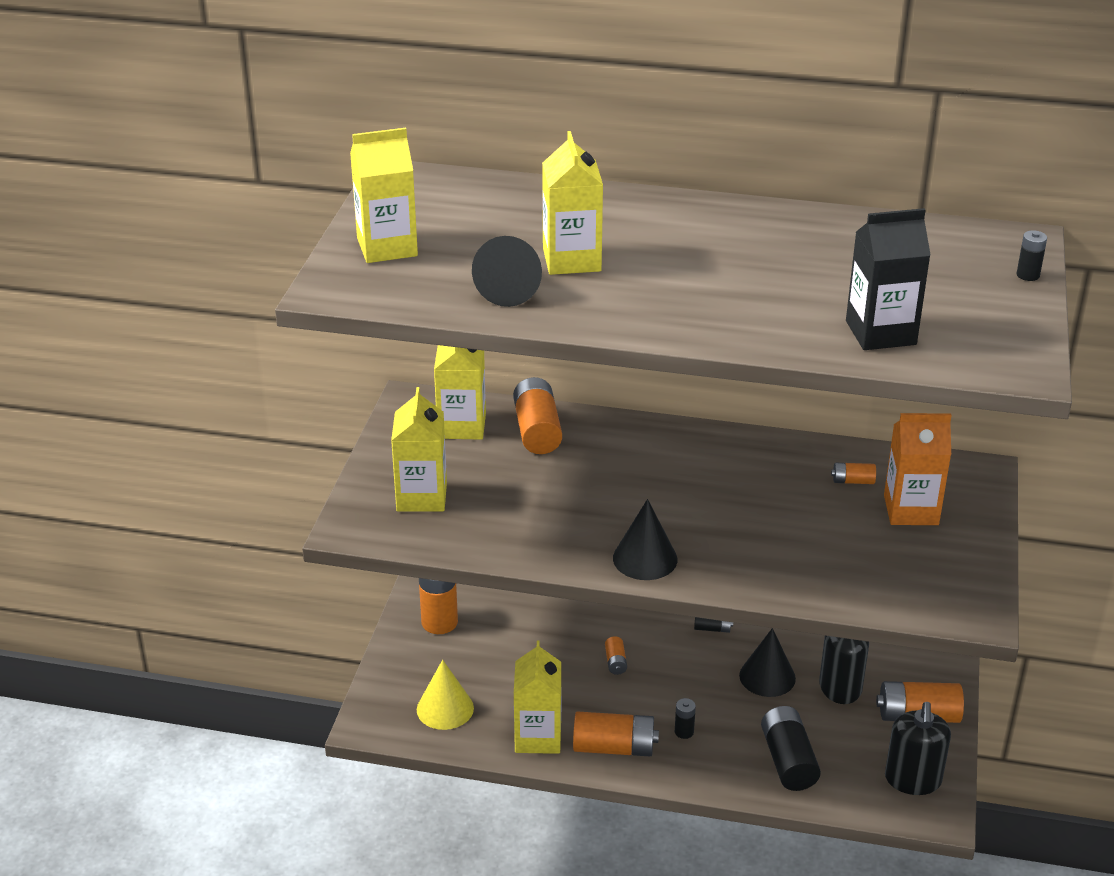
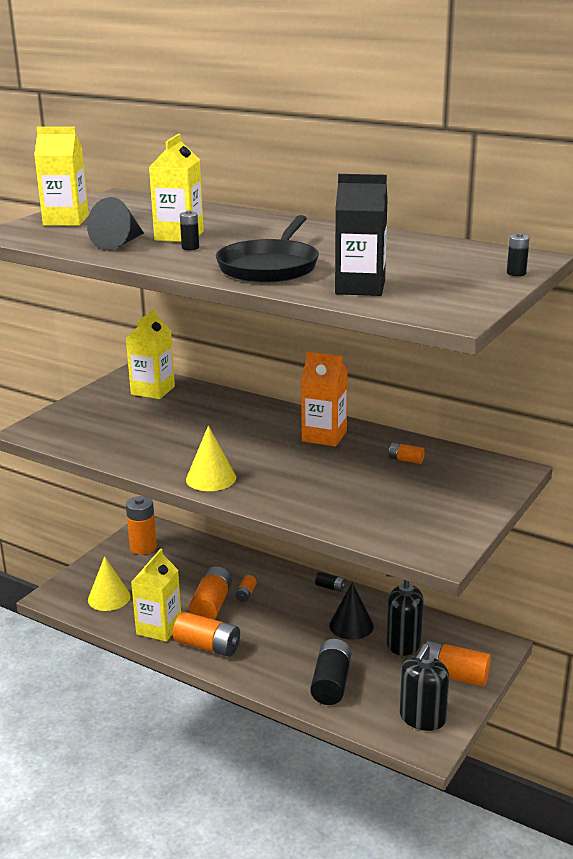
camera: 20 degrees right, 10 degrees down
yellow carton [391,387,447,511] -> none
orange battery [513,377,562,454] -> orange battery moved to [189,566,232,620]
black cone [613,499,677,580] -> yellow cone [186,425,236,491]
black battery [675,698,696,739] -> black battery moved to [180,210,199,250]
orange carton [884,413,952,525] -> orange carton moved to [301,352,348,447]
none -> black pan [216,215,319,283]

